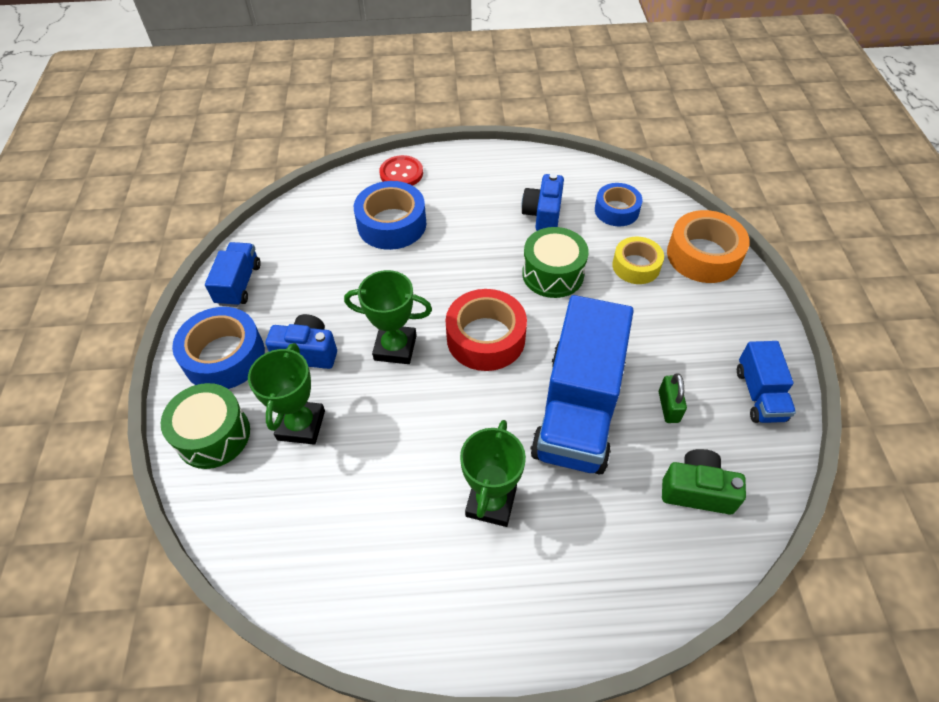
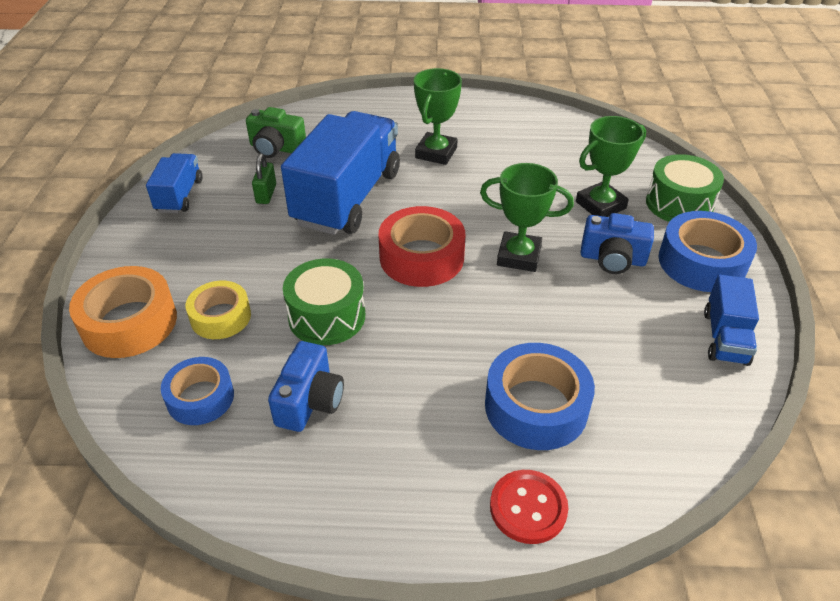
camera: 175 degrees left, 10 degrees down
green trophy [248,343,325,445] -> green trophy turned 45 degrees clockwise [576,116,646,217]

